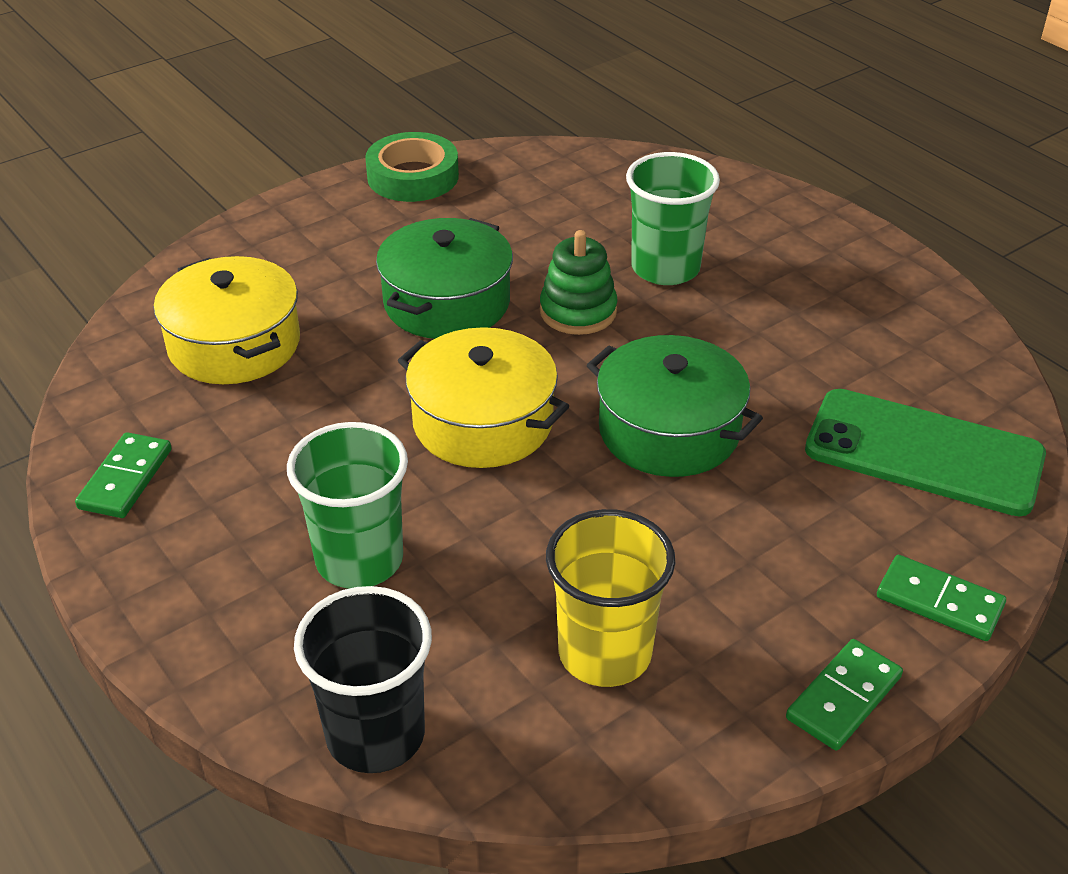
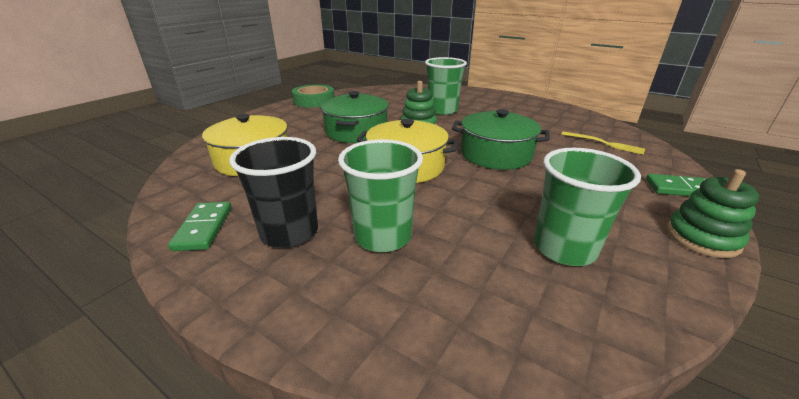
camera: 20 degrees left, 10 degrees down
black cup [294,586,432,773] -> black cup moved to [229,137,318,248]
yellow cup [546,509,675,687] -> green cup [534,148,641,266]
green domino [786,639,903,751] -> green stacking toy [667,169,759,258]
green phone [805,389,1046,516] -> yellow fork [561,131,645,154]

